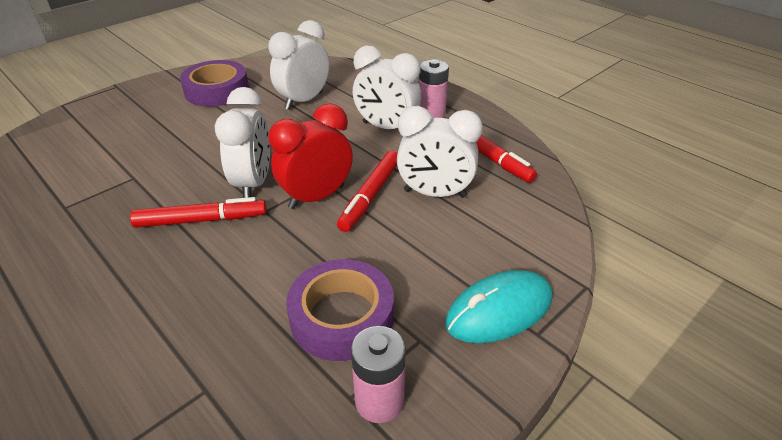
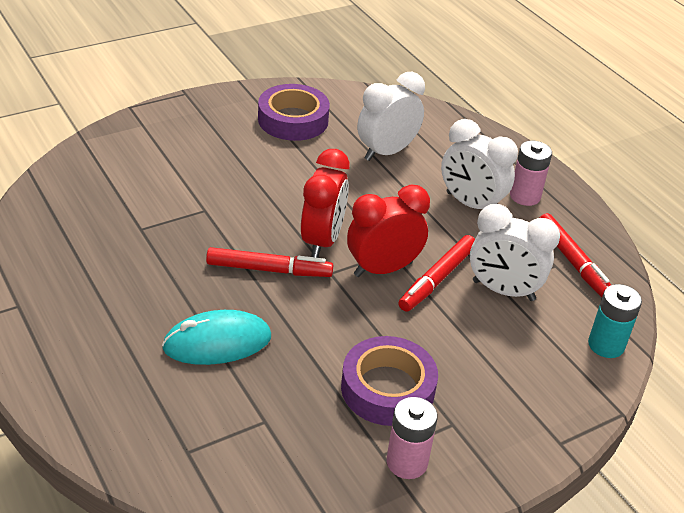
camera: 10 degrees right, 0 degrees up
white clock [215,87,270,198] -> red clock [301,149,350,258]
turquoise mouse [445,270,552,343] -> turquoise mouse moved to [162,310,271,365]
none -> turquoise battery [588,284,642,358]

